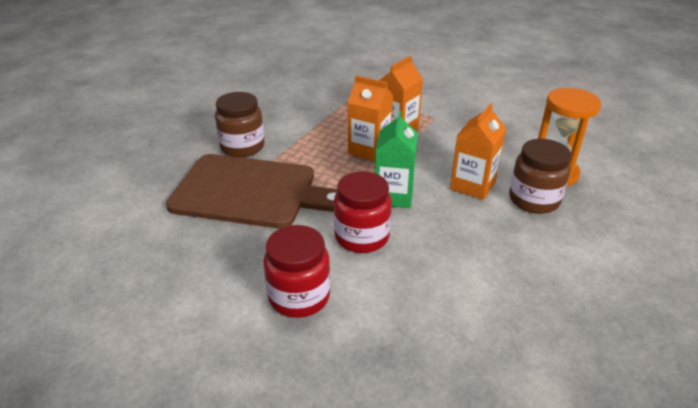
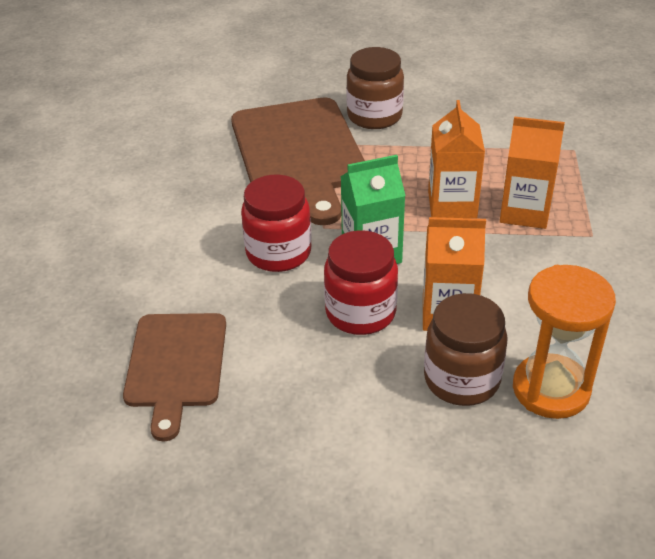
camera: 65 degrees right, 5 degrees up
red jar [264,225,330,318] -> red jar moved to [324,230,398,335]
none -> brown cutting board [123,313,226,441]

